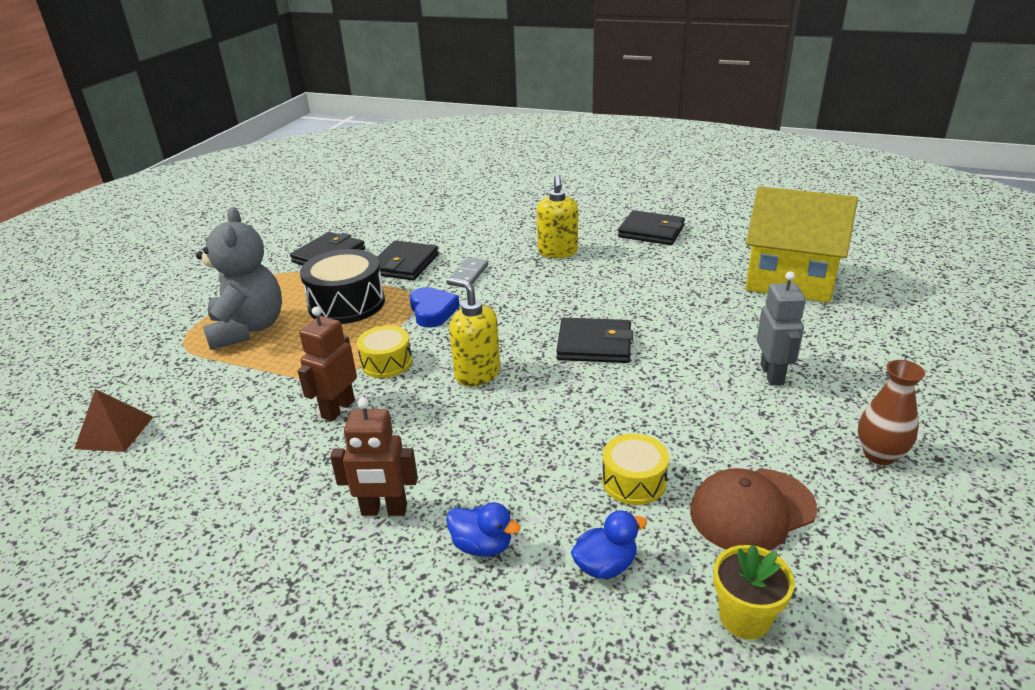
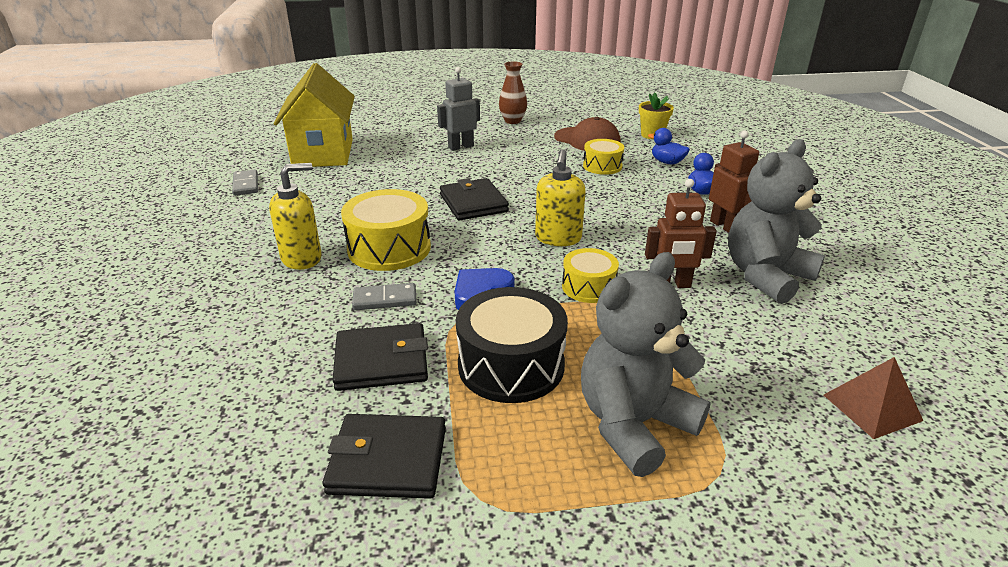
camera: 120 degrees left, 0 degrees up
black wallet [618,210,685,245] -> none
none -> grey domino [232,170,258,196]
none -> yellow drum [341,189,431,271]
none -> grey teddy bear [728,139,825,304]

